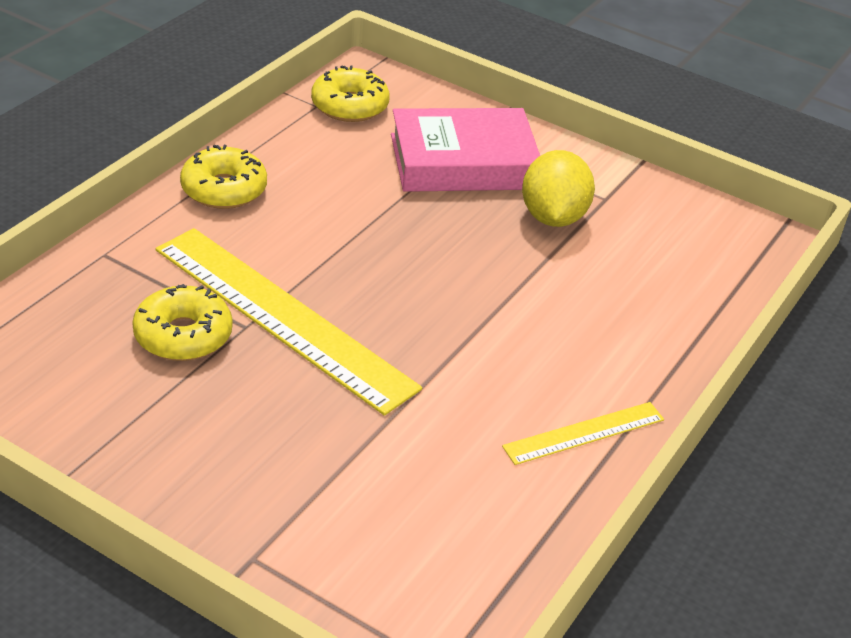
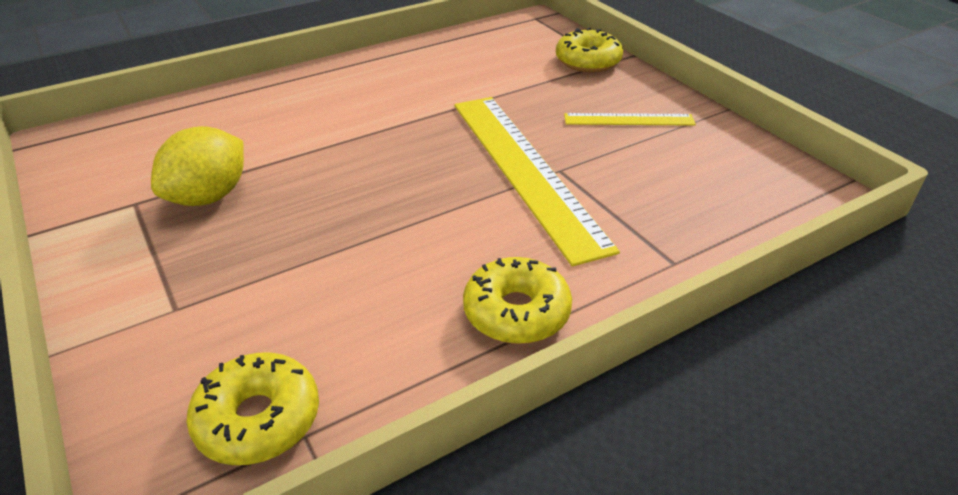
camera: 150 degrees left, 0 degrees up
yellow donut [132,284,233,361] -> yellow donut moved to [556,28,623,72]
pink book [391,108,540,192] -> none
yellow ruler [502,402,664,465] -> yellow ruler moved to [564,113,696,126]

